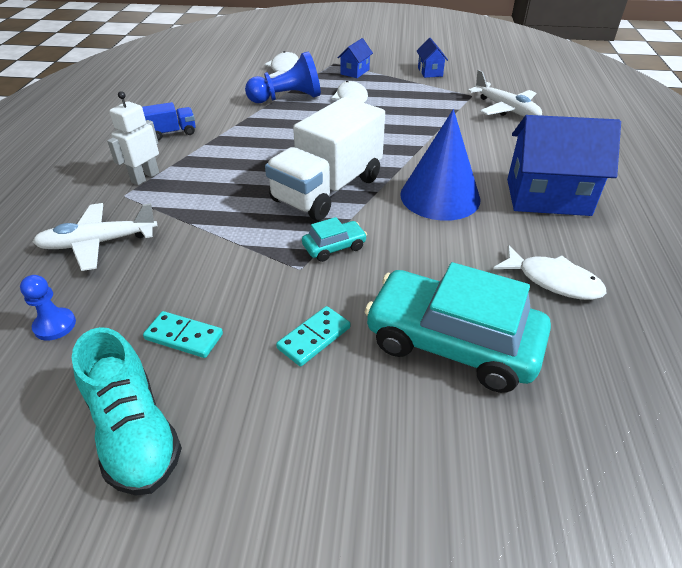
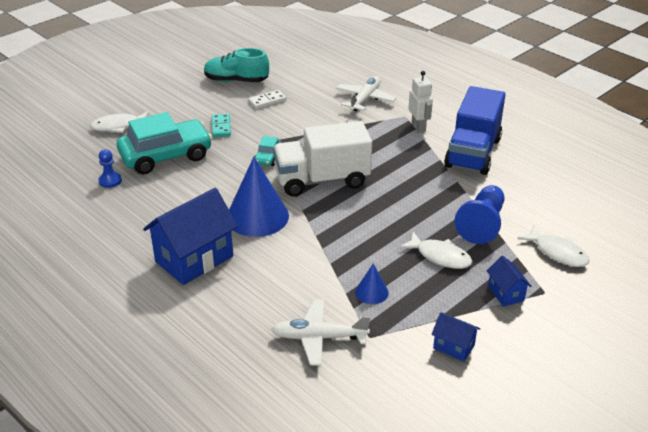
camera: 130 degrees right, 5 degrees down
blue pawn [20,275,76,341] -> blue pawn moved to [98,149,122,188]
blue truck [142,102,196,140] -> blue truck [444,86,506,175], size x2.20
turquoise domino [143,311,223,358] -> white domino [248,90,286,109]
white truck [265,97,385,221] -> white truck turned 90 degrees counterclockwise [273,121,372,196]
white fish [493,245,606,300] -> white fish moved to [90,111,149,133]
none -> blue cone [355,264,389,304]

